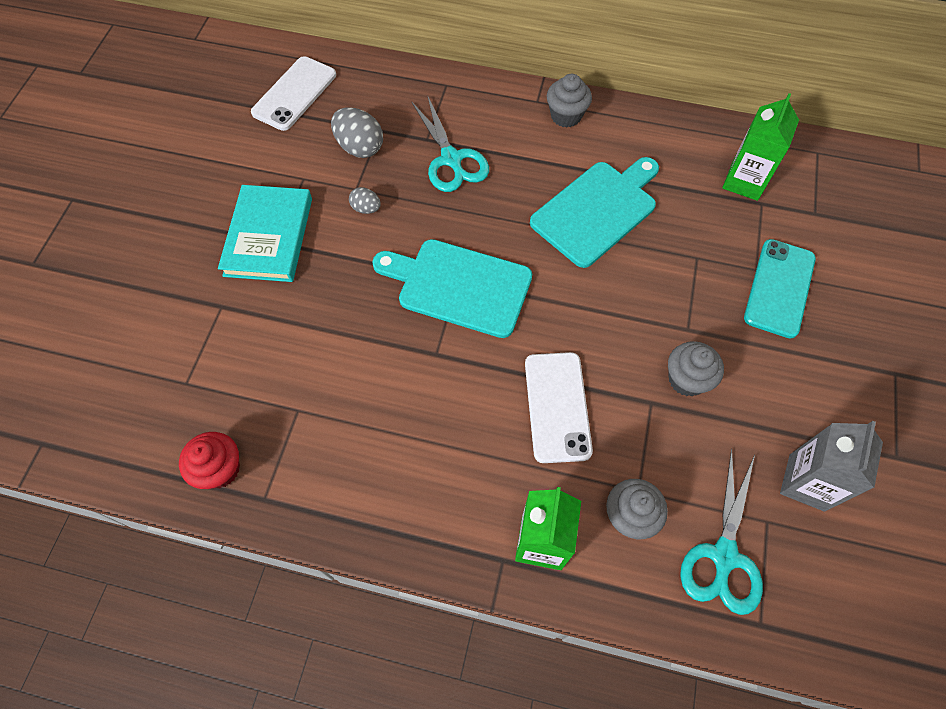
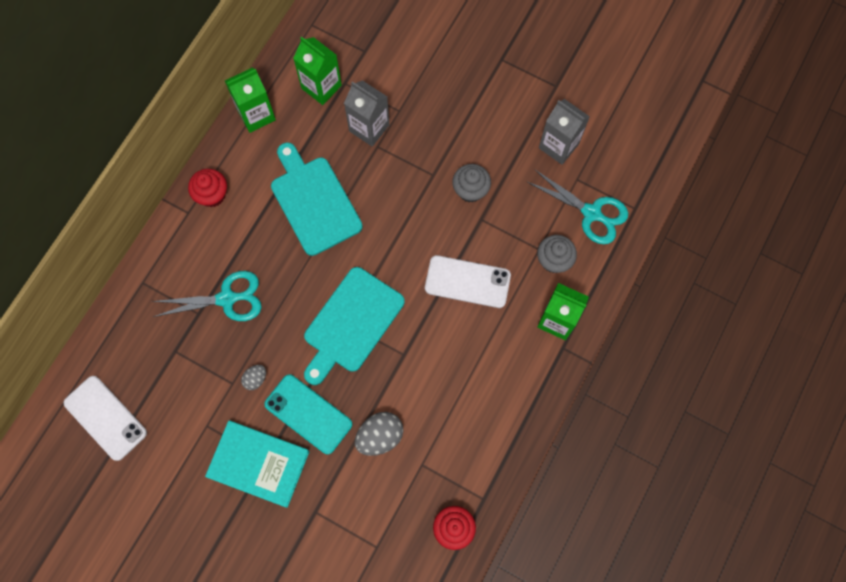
camera: 75 degrees left, 10 degrees up
grey egg [331,107,383,158] -> grey egg moved to [355,412,404,456]
grey cupcake [547,74,592,128] -> red cupcake [188,169,227,207]
turquoise phone [744,239,816,339] -> turquoise phone moved to [264,374,352,455]
none -> green carton [225,67,276,133]
none -> grey carton [344,80,389,147]

